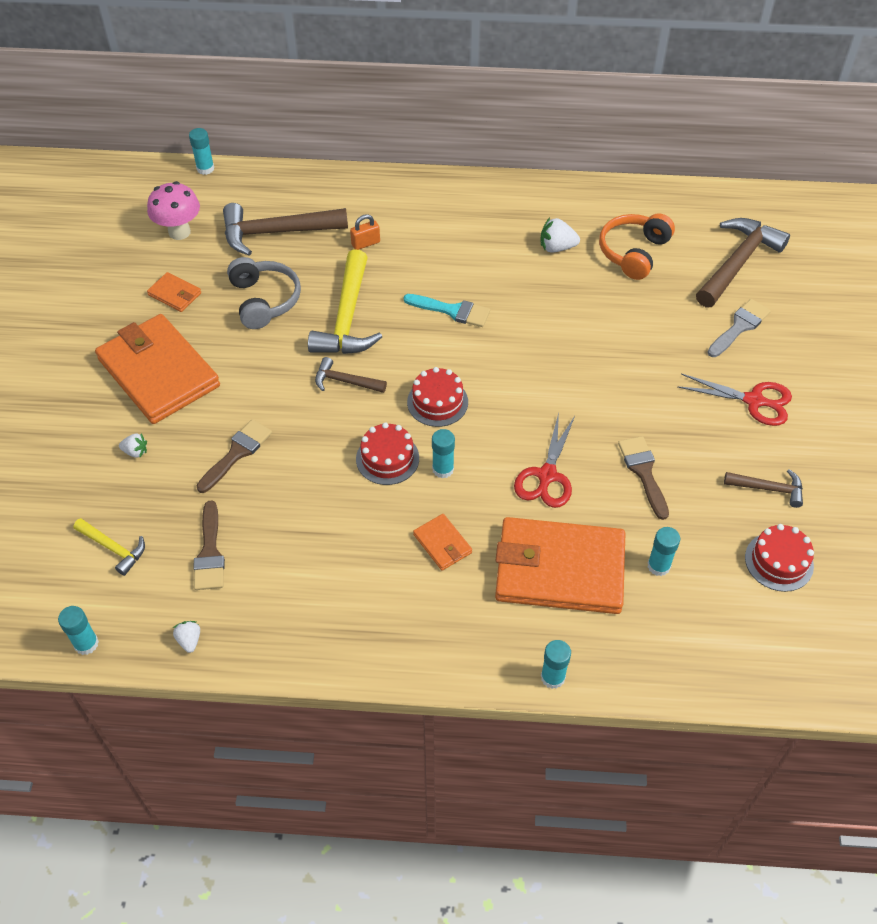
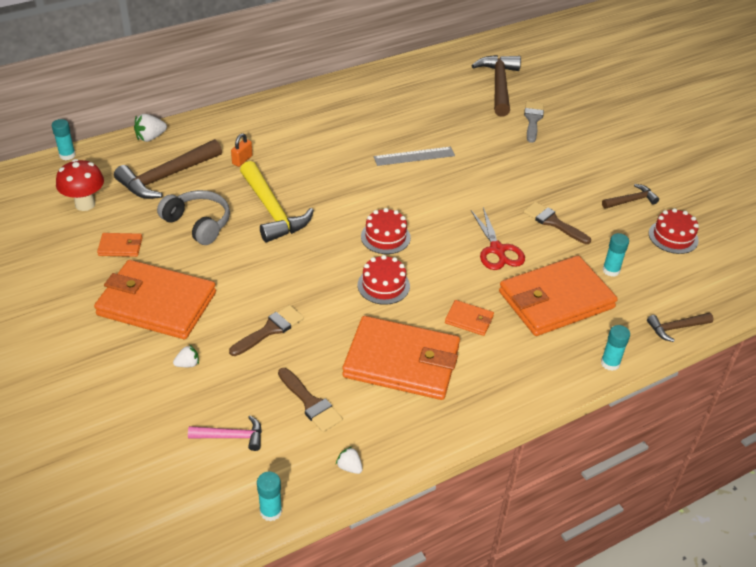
camera: 35 degrees left, 10 degrees down
yellow hammer [73,518,145,576] -> pink hammer [188,416,262,451]
pink mushroom [147,181,200,240] -> red mushroom [56,159,104,211]
brown brush [196,419,272,493] -> brown brush turned 45 degrees clockwise [229,305,304,356]
brown hammer [315,357,387,393] -> brown hammer moved to [647,313,714,342]
turquoise brush [404,294,490,327] -> none
turquoise glue stick [432,429,455,479] -> none
white strawberry [540,218,580,252] -> white strawberry moved to [134,114,167,142]
orange headphones [599,214,675,280] -> none
red scissors [677,374,792,426] -> none
none -> orange wallet [342,316,460,400]
none -> grey ruler [374,147,455,166]

